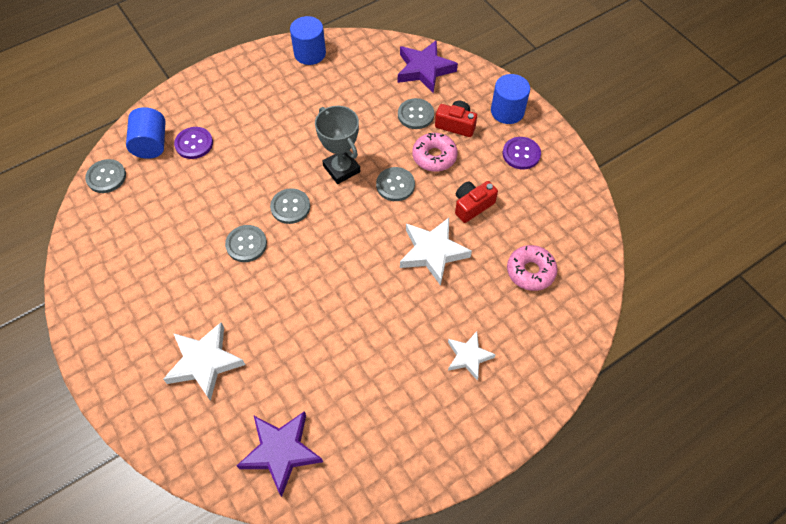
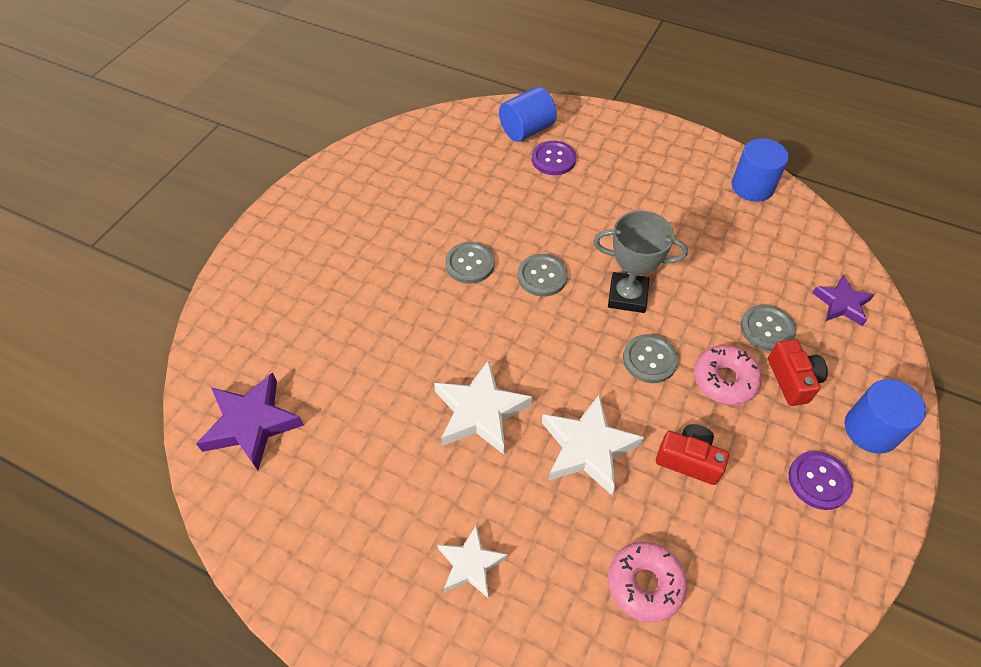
camera: 60 degrees right, 5 degrees down
grey button [85,159,126,193] -> none
white star [163,322,245,401] -> white star moved to [434,360,532,454]
grey trophy [315,106,360,184] -> grey trophy turned 75 degrees clockwise [593,211,688,313]
purple star [398,40,458,93] -> purple star [812,275,875,326], size x0.63

